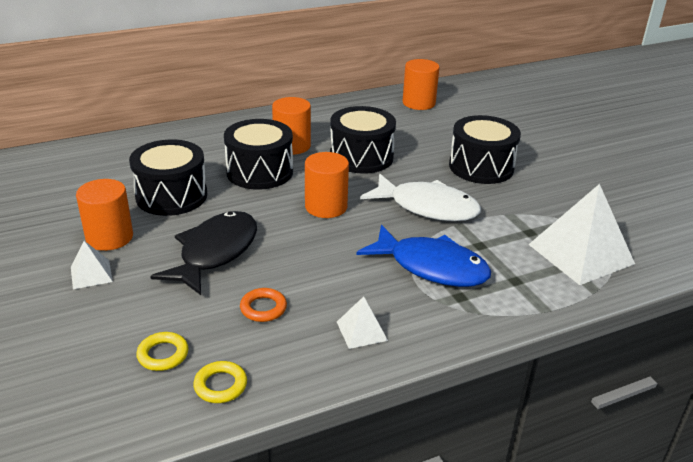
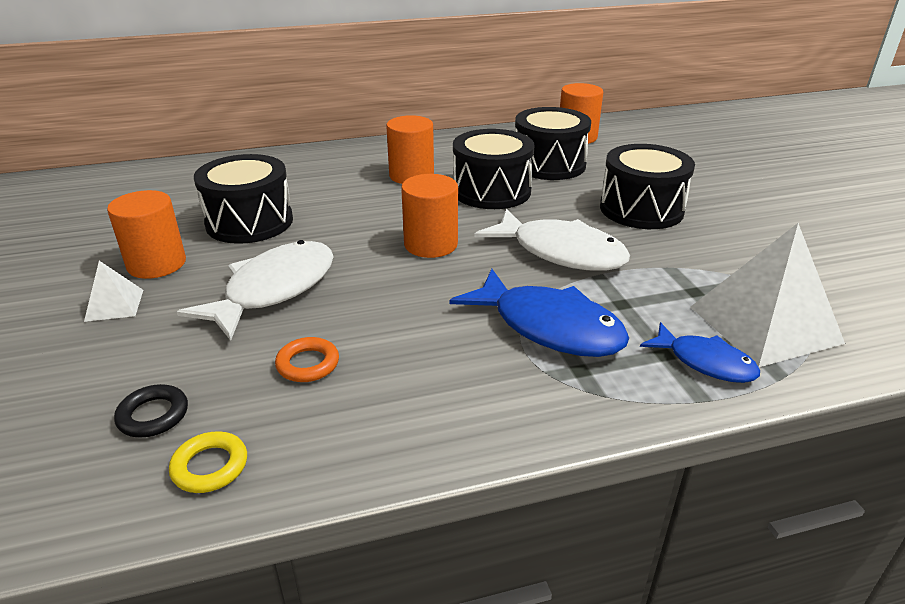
camera: 10 degrees right, 0 degrees up
yellow ring [136,332,189,371] -> black ring [114,384,188,437]
black fish [150,211,257,295] -> white fish [177,240,334,341]
black drum [224,119,293,190] -> black drum moved to [515,107,591,180]
white pyramid [337,296,388,349] -> none
none -> blue fish [640,322,760,383]

